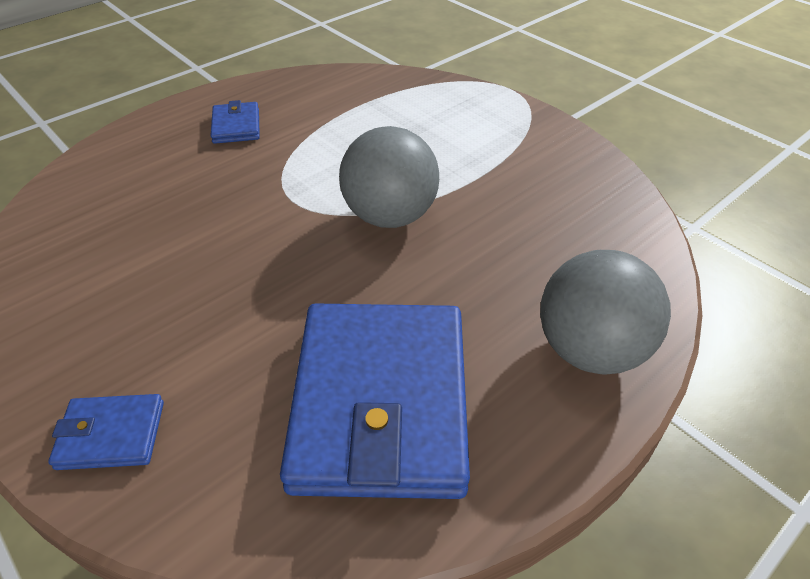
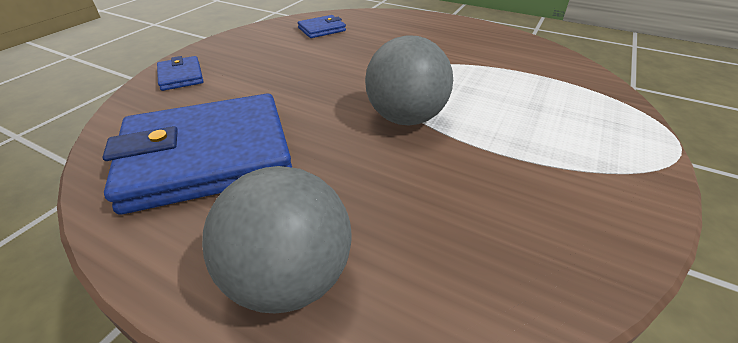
camera: 70 degrees right, 5 degrees down
blue wallet [211,100,260,144] -> blue wallet moved to [298,15,346,38]

